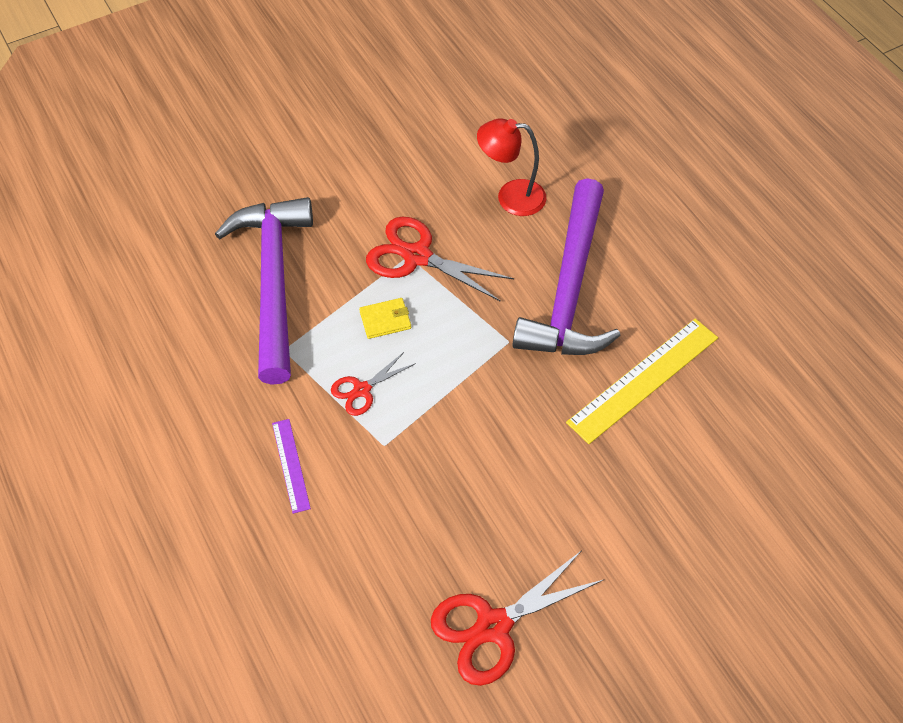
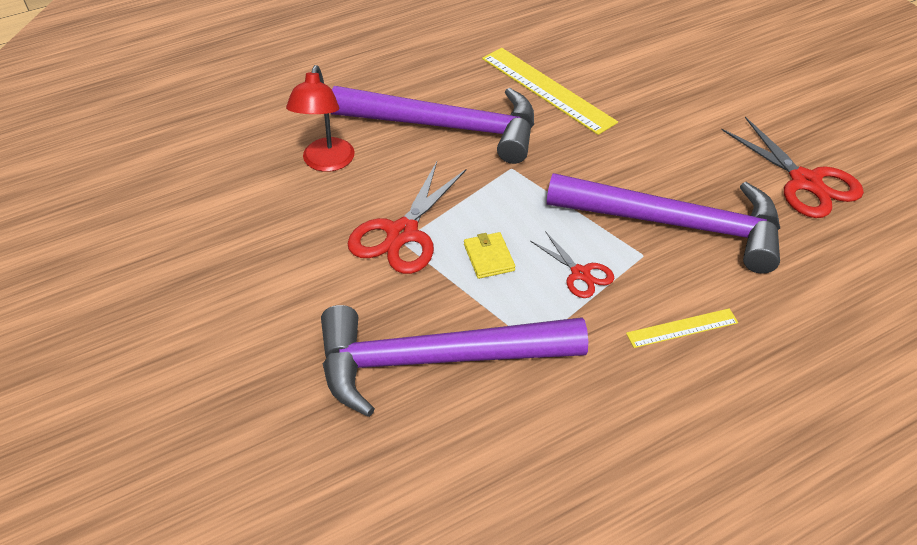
camera: 90 degrees left, 10 degrees down
purple ruler [272,419,311,514] -> yellow ruler [626,308,738,348]
none -> purple hammer [547,173,780,274]

